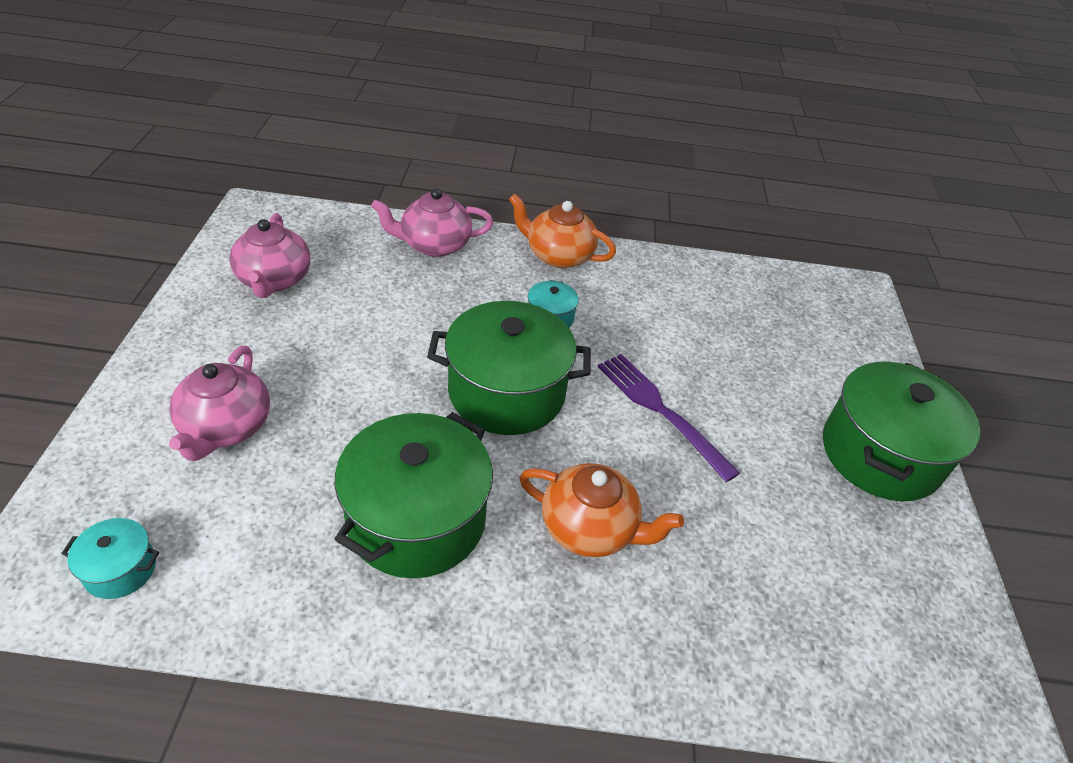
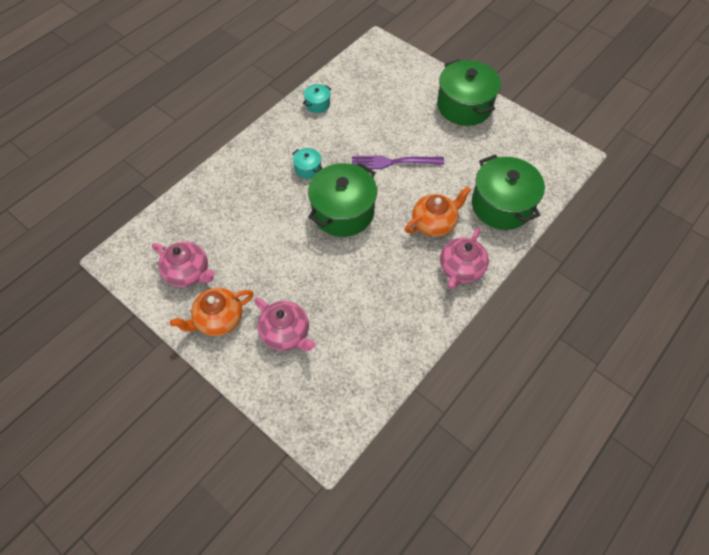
camera: 50 degrees left, 15 degrees up
turquoise pot [61,518,159,599] -> turquoise pot moved to [303,84,331,113]
green pot [334,412,493,578] -> green pot moved to [472,155,545,230]
pink teapot [371,188,493,257] -> pink teapot moved to [440,228,489,289]
orange teapot [509,194,616,268] -> orange teapot moved to [170,288,254,336]

